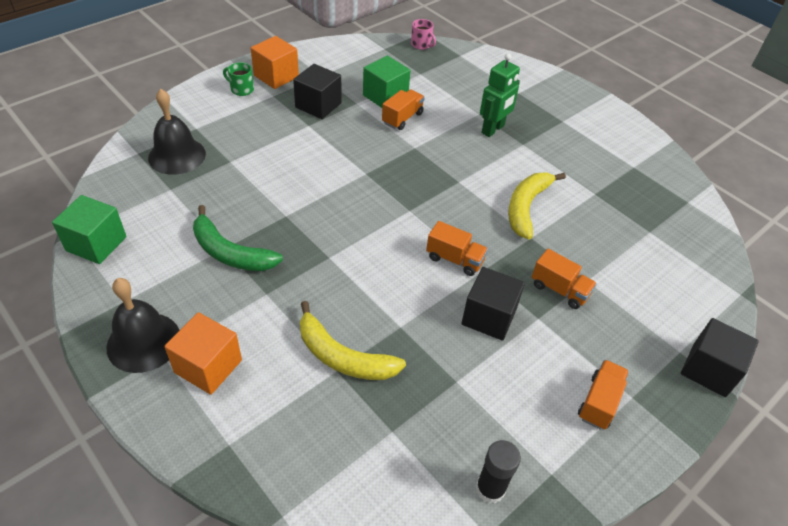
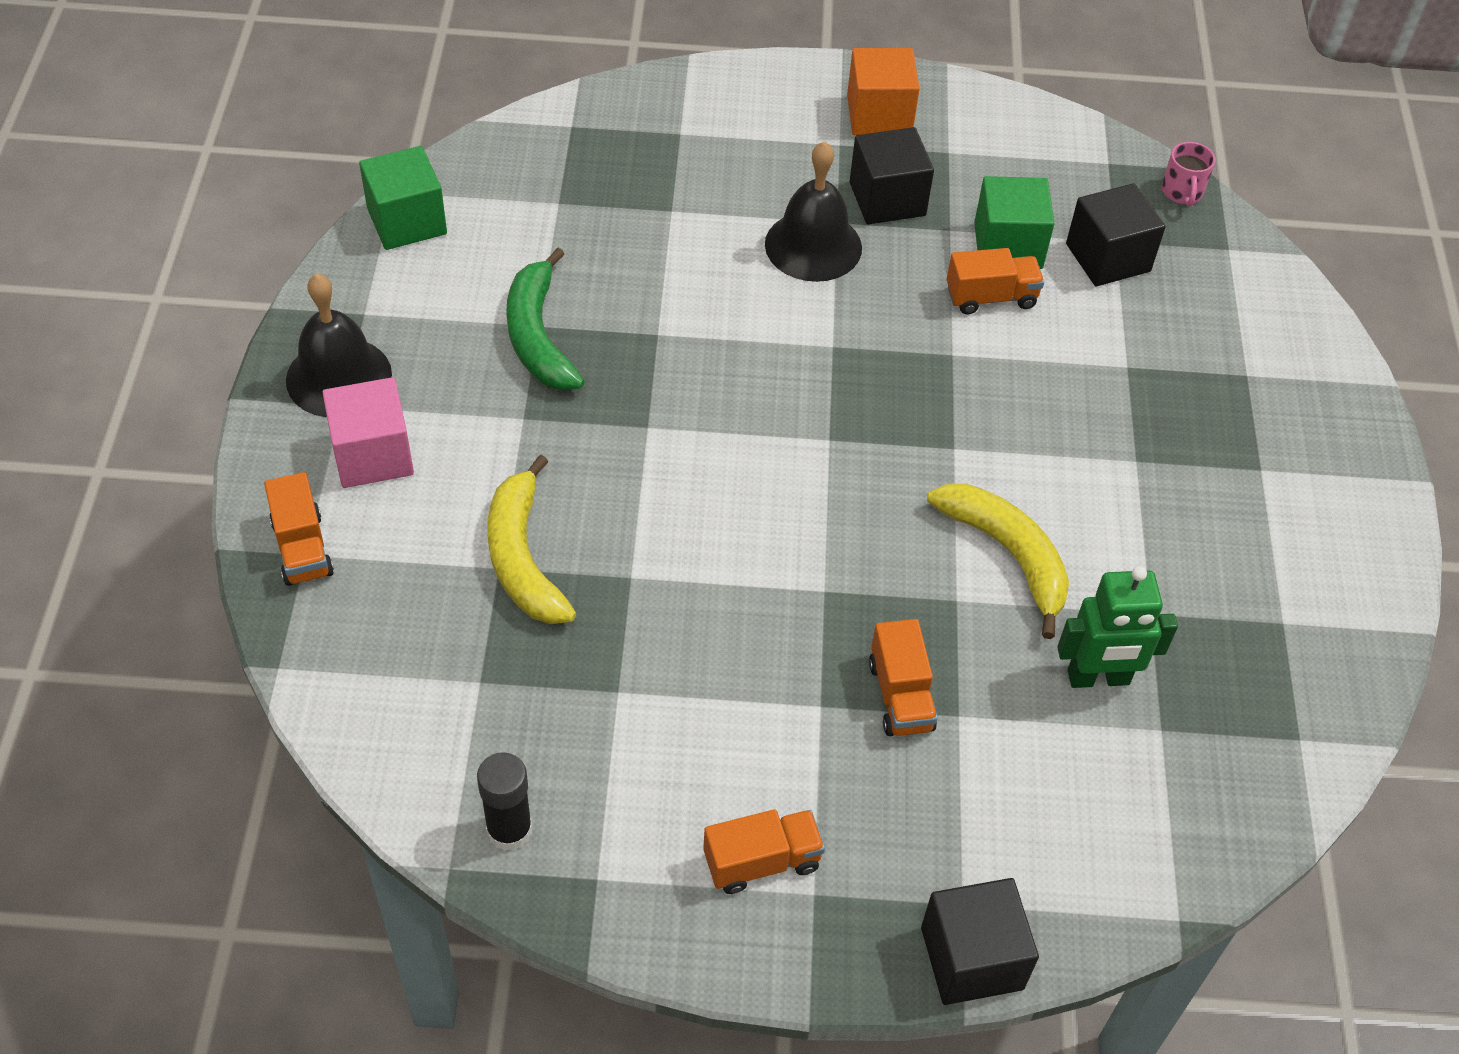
camera: 45 degrees right, 5 degrees up
black bell [148,89,206,175] -> black bell moved to [765,141,862,282]
orange cube [164,312,242,395] -> pink cube [322,377,414,488]
green mug [223,62,254,96] -> none
orange truck [426,221,488,276] -> orange truck moved to [264,472,334,586]
black cube [461,267,525,341] -> black cube moved to [1066,183,1166,286]
green robot [480,53,520,137] -> green robot moved to [1057,566,1178,688]
yellow banana [508,173,566,240] -> yellow banana turned 75 degrees clockwise [927,484,1069,639]

